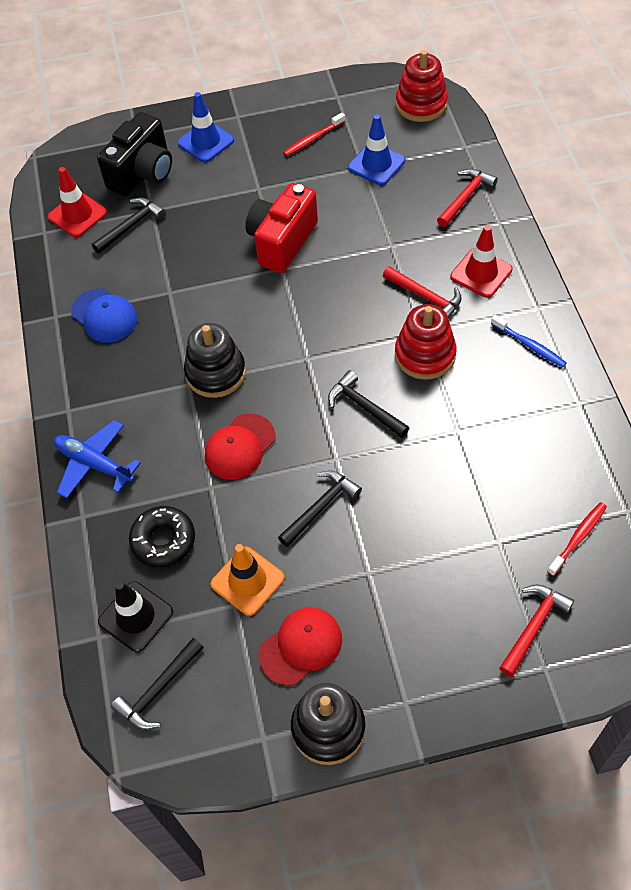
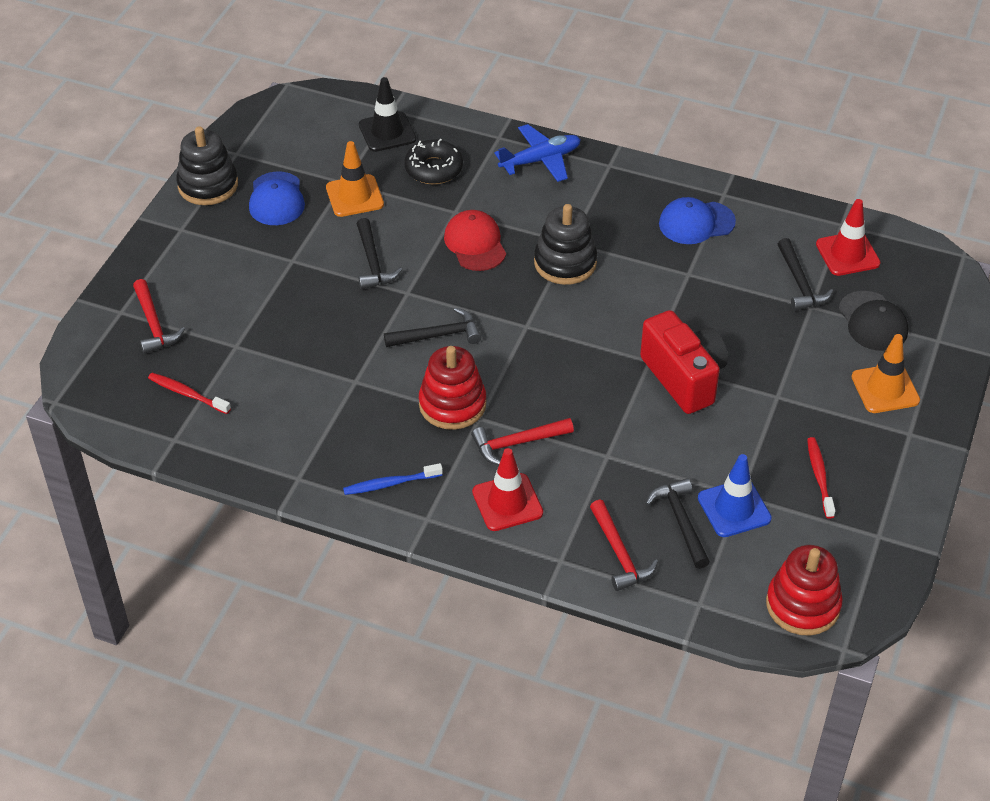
camera: 120 degrees right, 10 degrees down
black camera [97,112,172,196] -> black cap [839,291,909,351]
black hammer [111,638,204,730] -> black hammer moved to [645,478,710,569]
blue traffic cone [178,92,234,162] -> orange traffic cone [851,334,920,413]
red cap [259,607,342,686] -> blue cap [249,171,305,225]
red toothbrush [547,502,607,576] -> red toothbrush turned 135 degrees clockwise [148,373,231,414]

